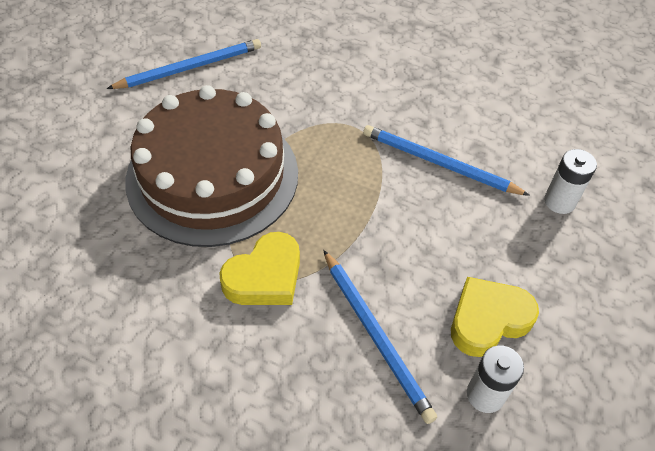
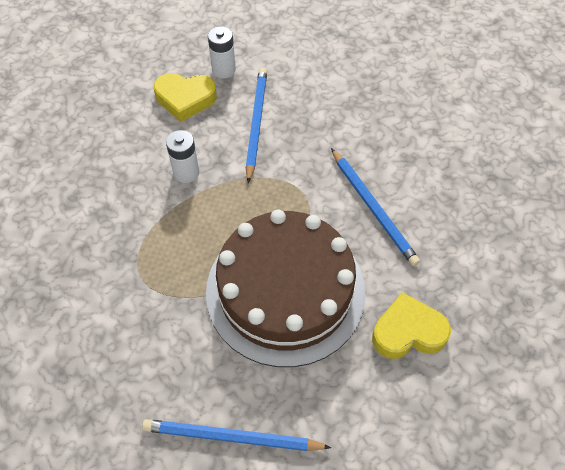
camera: 145 degrees left, 5 degrees up
yellow heart [219,232,300,305] -> yellow heart moved to [372,292,451,359]
blue pencil [363,125,530,196] -> blue pencil moved to [331,148,420,266]
white battery [544,149,597,214] -> white battery moved to [166,130,199,183]

